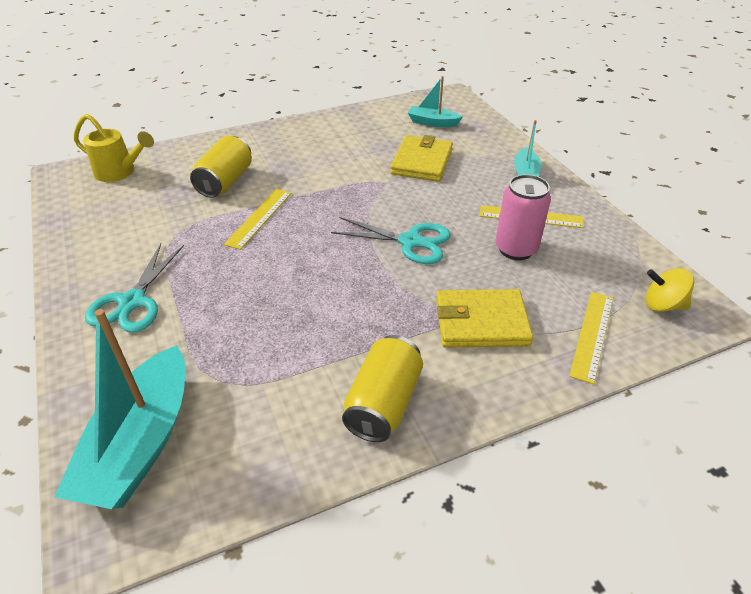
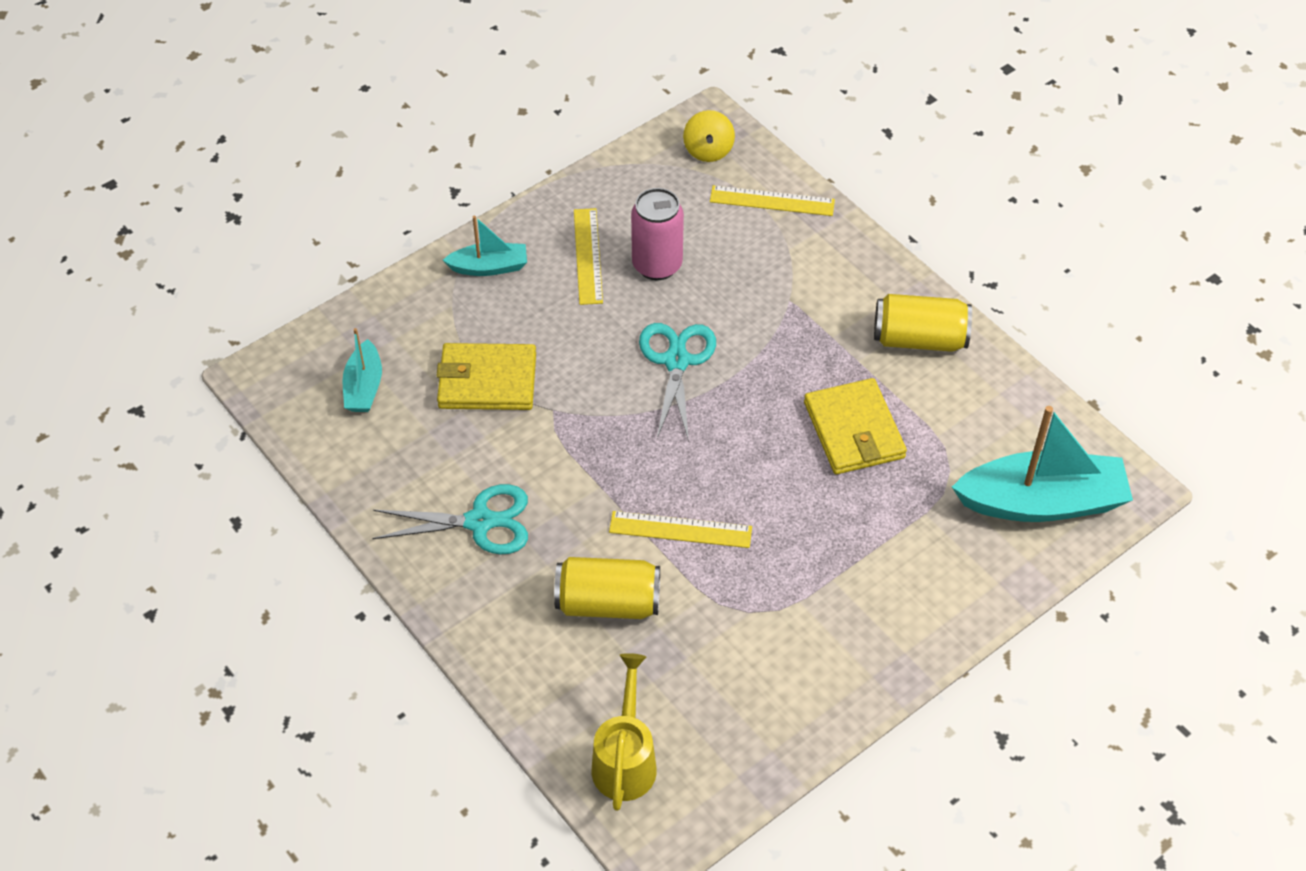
camera: 105 degrees left, 10 degrees up
turquoise scissors [85,243,184,333] -> turquoise scissors moved to [372,484,528,555]
yellow wallet [436,289,533,348] -> yellow wallet moved to [804,378,907,474]

